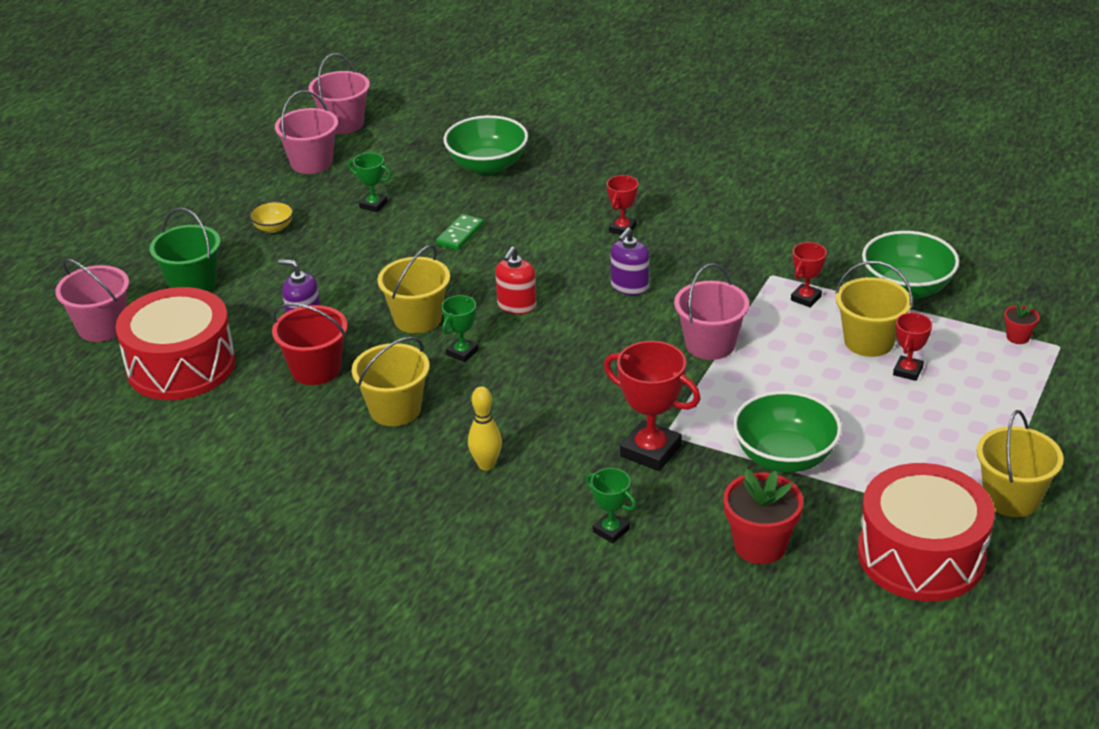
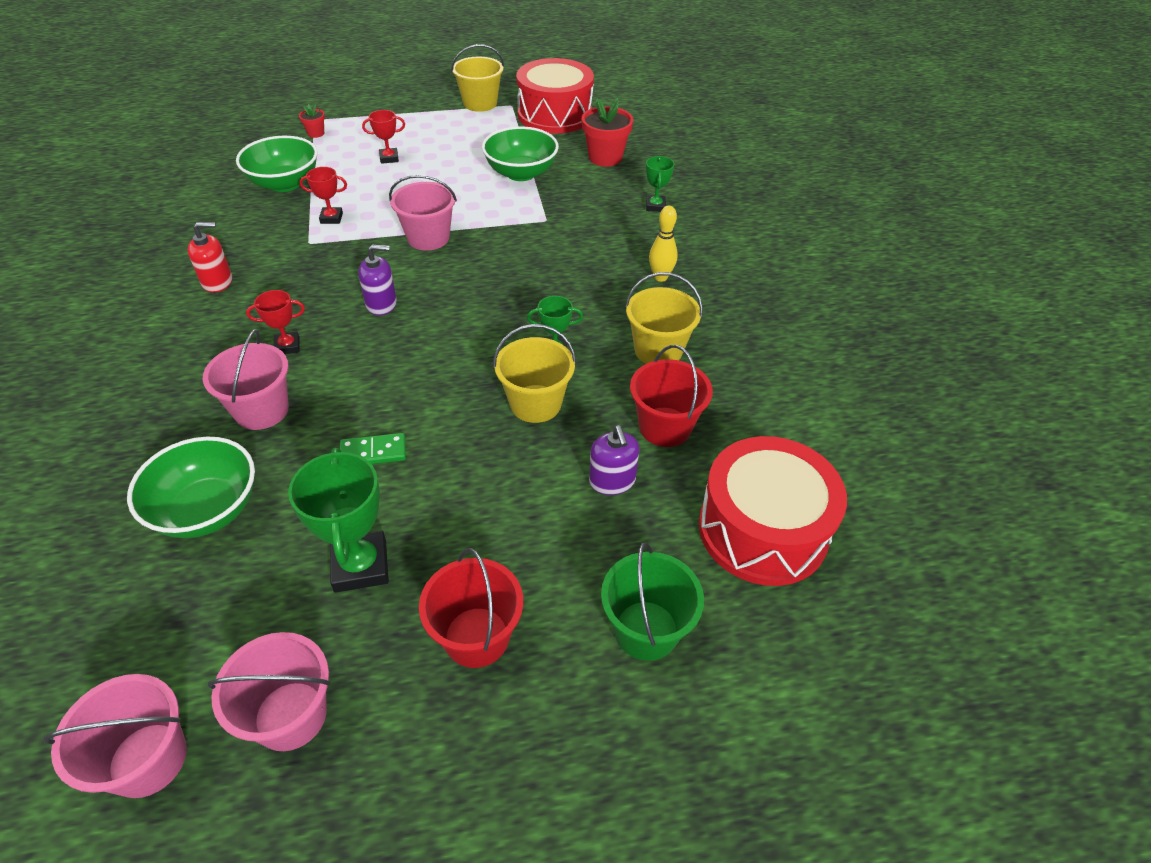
camera: 130 degrees left, 10 degrees up
pink bucket [55,259,129,342] -> pink bucket moved to [203,329,289,430]
yellow bowl [249,201,294,233] -> red bucket [419,548,523,668]
green trophy [348,153,391,212] -> green trophy [288,448,389,593], size x1.80
red soap dispenser [495,246,536,314] -> red soap dispenser moved to [188,222,232,292]
red trophy [604,341,701,471] -> none
yellow bucket [835,261,913,357] -> none

